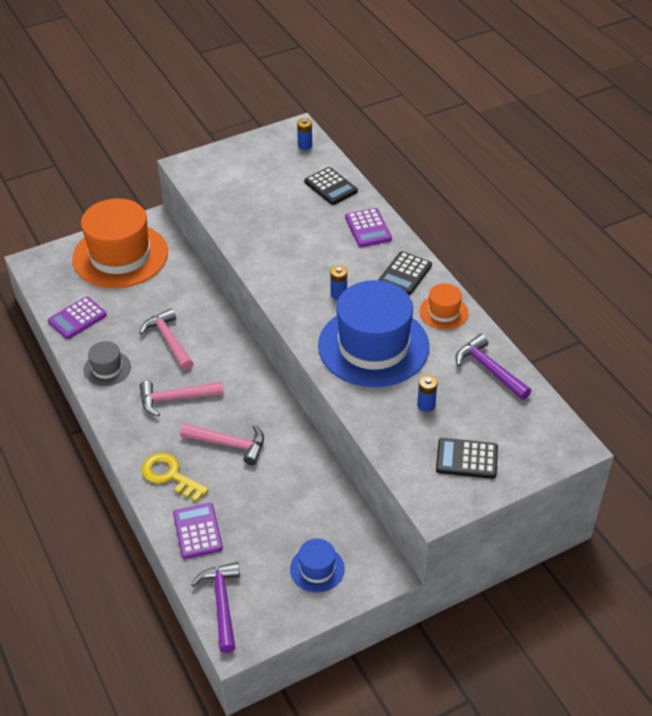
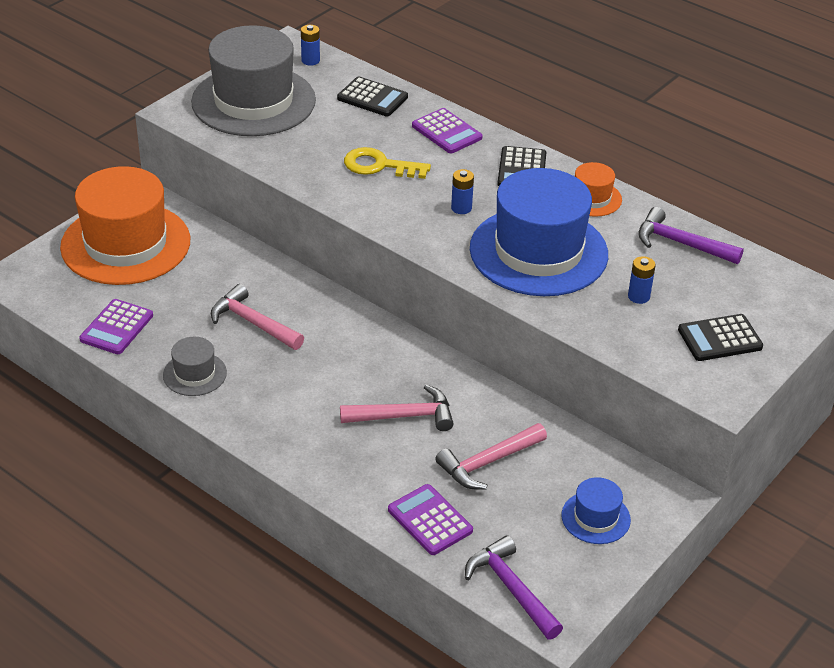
camera: 25 degrees left, 5 degrees down
pink hammer [140,381,224,417] -> pink hammer moved to [435,423,547,490]
yellow key [141,453,209,502] -> yellow key moved to [344,147,431,179]
none -> grey hat [191,25,316,136]

